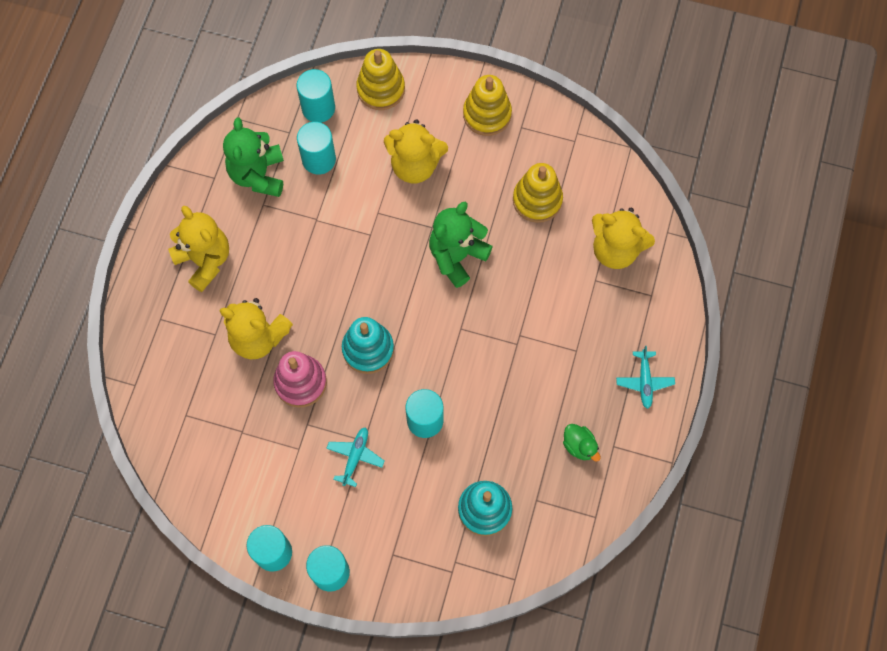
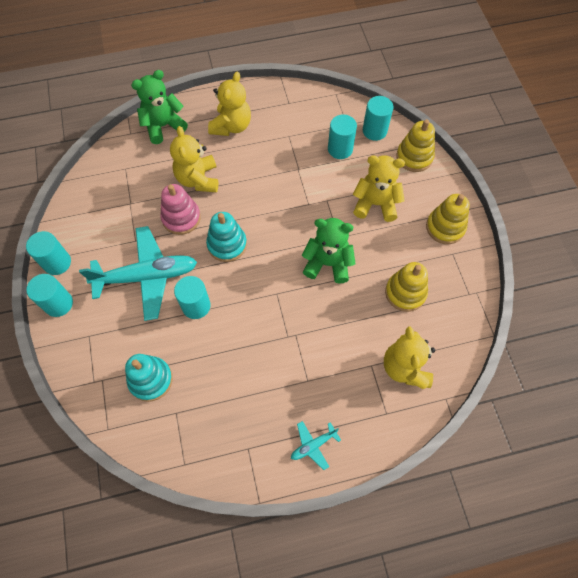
camera: 60 degrees right, 5 degrees down
green teddy bear [223,118,284,197] -> green teddy bear moved to [131,70,188,144]
turquoise plane [326,427,385,487] -> turquoise plane [79,226,197,321], size x2.25
yellow teddy bear [384,119,448,183] -> yellow teddy bear turned 120 degrees clockwise [353,155,405,222]
green duck [563,424,601,462] -> none

